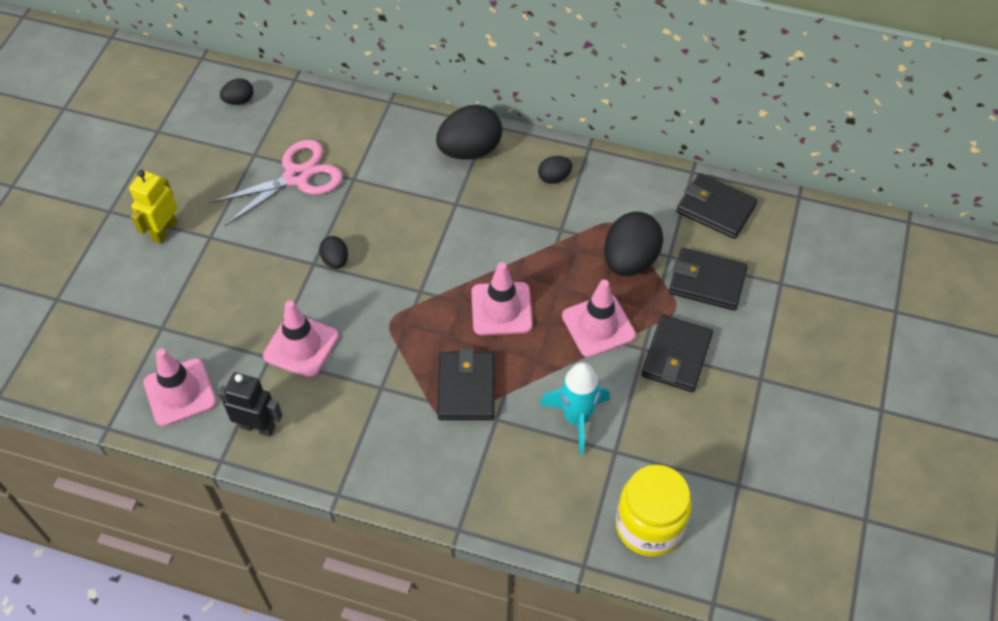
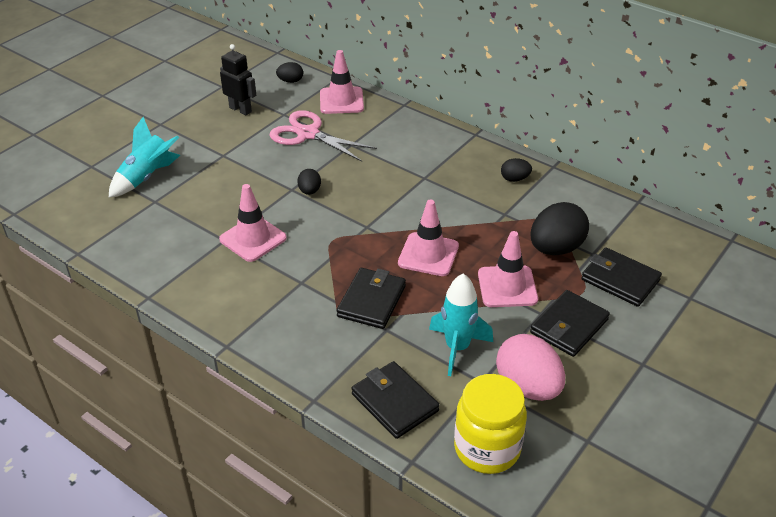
camera: 20 degrees right, 15 degrees down
yellow robot [129,170,177,244] -> none
pink traffic cone [143,349,216,427] -> pink traffic cone moved to [320,50,364,114]
pink scissors [209,140,343,226] -> pink scissors turned 135 degrees counterclockwise [269,110,377,162]
black robot [218,372,282,437] -> black robot moved to [220,44,256,115]
black egg [436,105,502,160] -> none
black wallet [677,173,758,239] -> black wallet moved to [351,361,439,439]
none -> turquoise rocket [109,117,180,198]
none -> pink egg [496,334,565,401]

